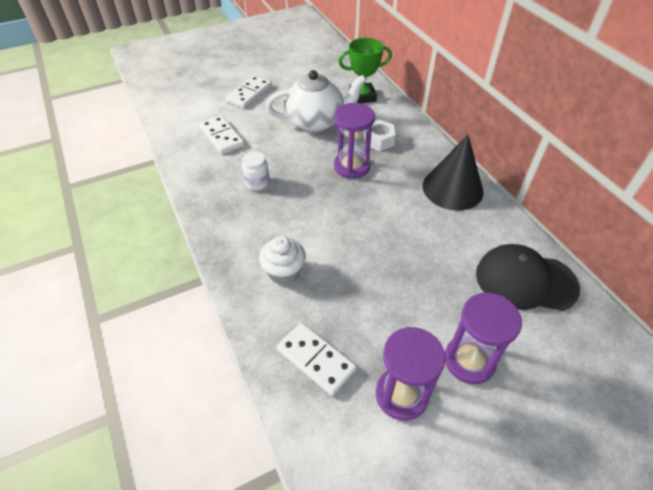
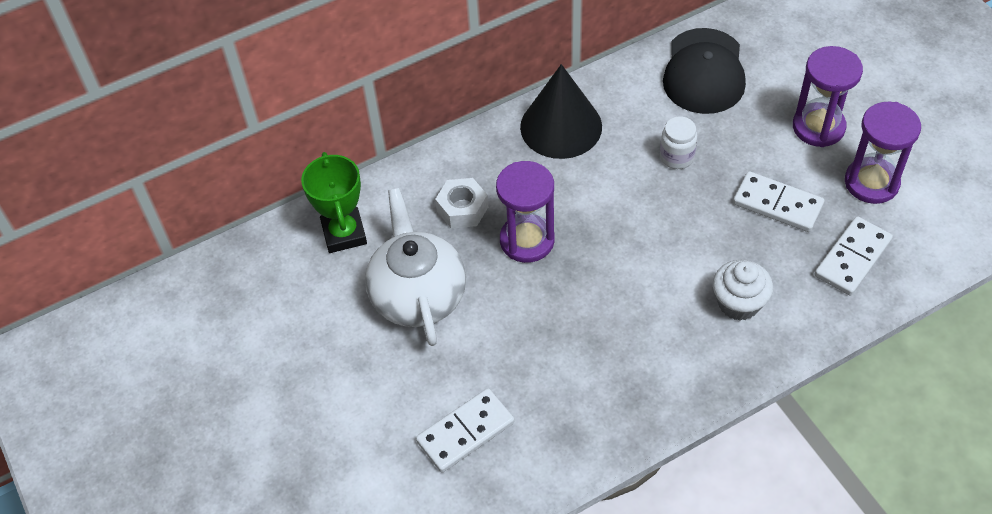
camera: 90 degrees left, 5 degrees up
white domino [226,75,272,108] -> white domino moved to [733,171,825,232]
white jar [242,151,270,190] -> white jar moved to [660,117,697,169]

